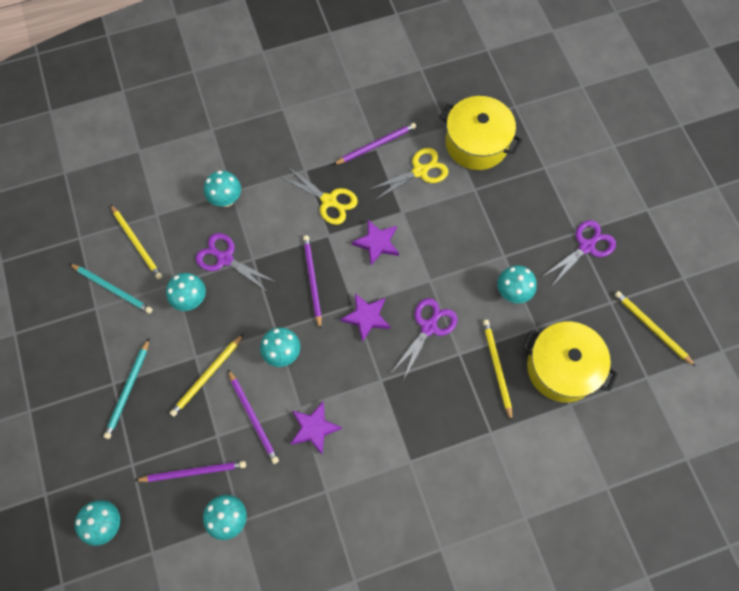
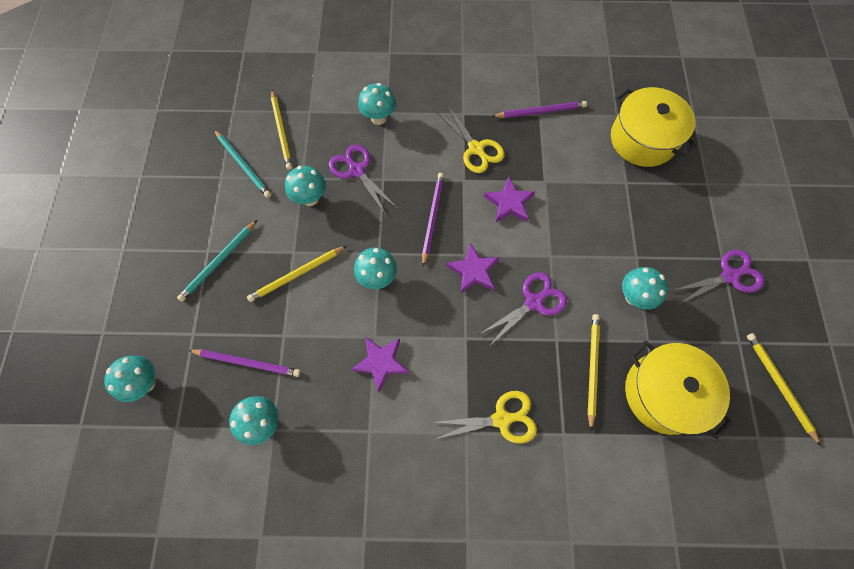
camera: 20 degrees right, 0 degrees up
purple pencil [228,369,279,464] -> none
yellow scissors [368,148,448,201] -> yellow scissors moved to [431,391,537,443]

